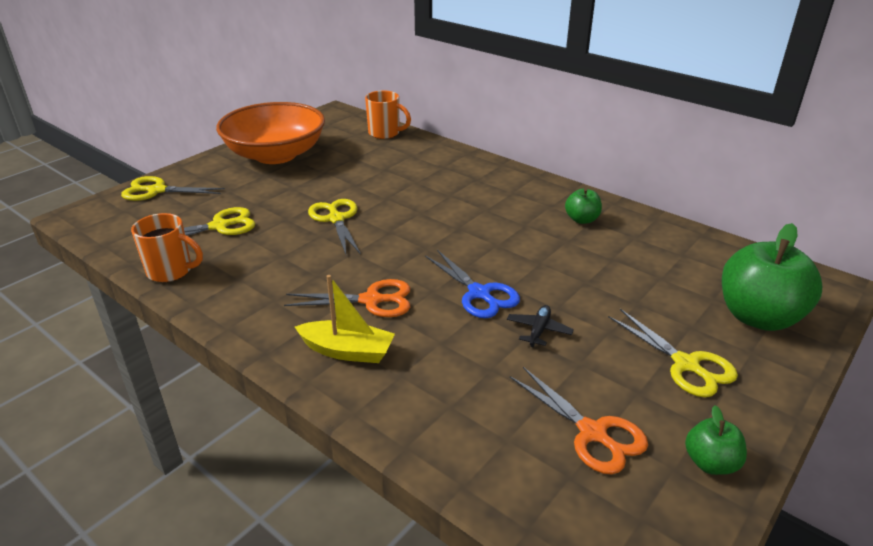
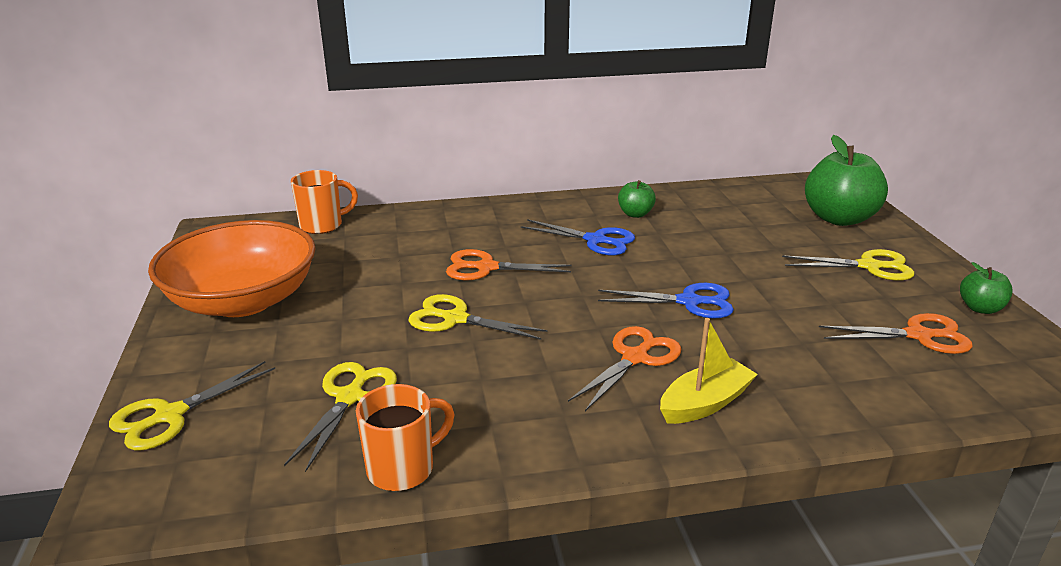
camera: 50 degrees left, 5 degrees down
black plane [507,305,574,347] -> none
none -> orange scissors [446,249,572,281]
none -> blue scissors [521,219,635,255]

